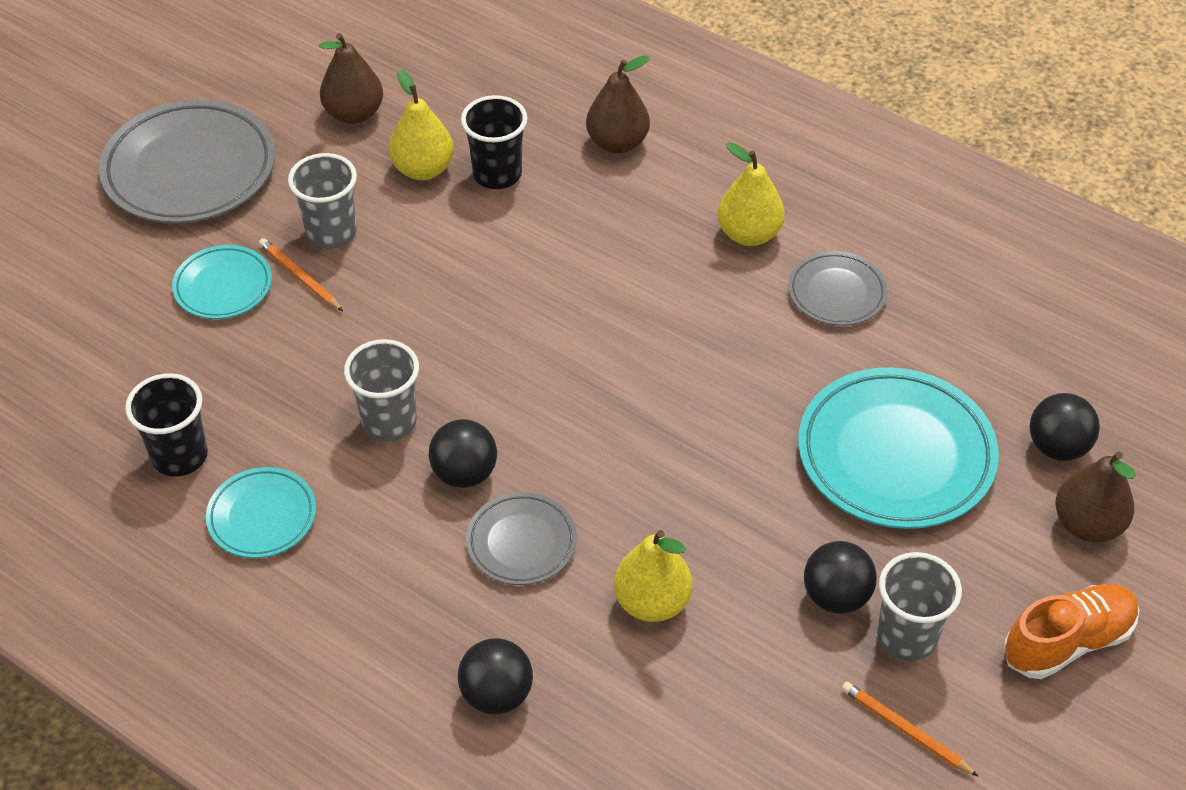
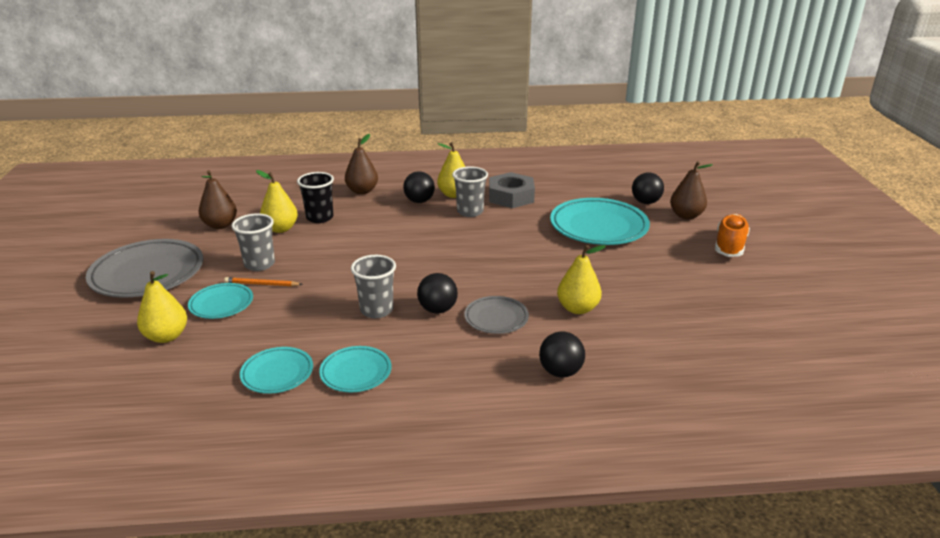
camera: 40 degrees left, 20 degrees down
black cup [125,373,208,477] -> turquoise plate [240,347,313,394]
grey plate [788,251,888,326] -> grey nut [489,172,535,208]
black ball [804,541,877,614] -> black ball moved to [403,171,435,203]
orange pencil [841,682,979,777] -> none
grey cup [877,552,962,661] -> grey cup moved to [452,166,488,217]
none -> yellow pear [137,271,187,343]

